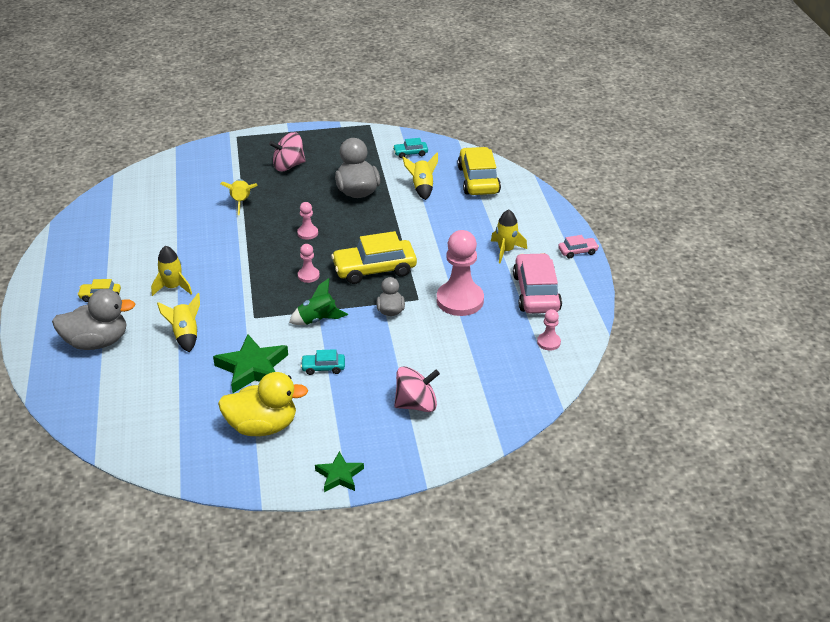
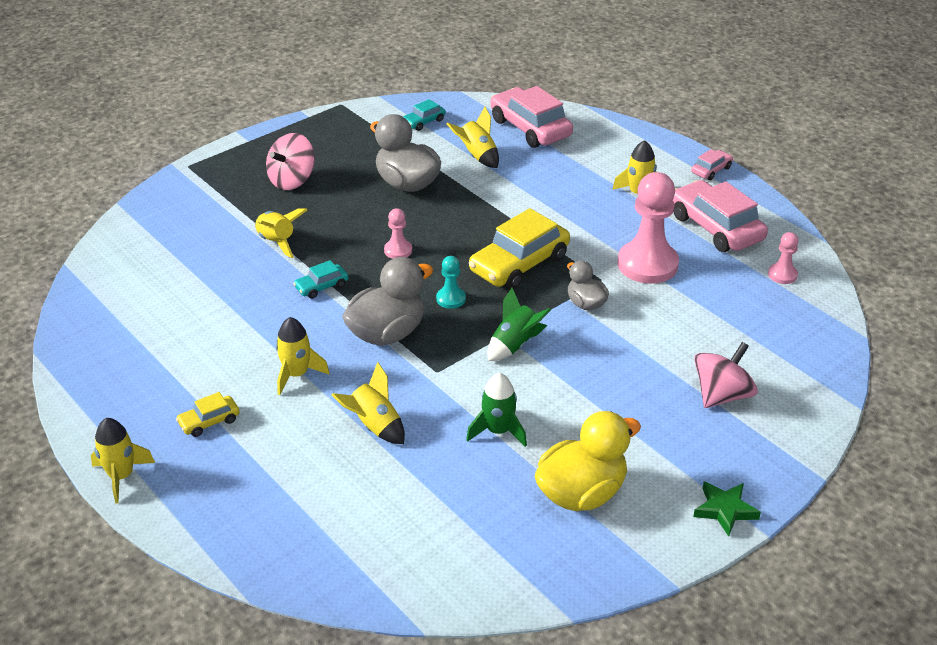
camera: 30 degrees left, 0 degrees up
grey duck [52,289,135,350] -> grey duck moved to [342,257,433,346]
green star [213,334,288,393] -> green rocket [466,373,527,447]
pink pawn [298,244,320,283] -> turquoise pawn [436,256,466,309]
turquoise car [301,349,345,375] -> turquoise car moved to [293,260,349,299]
yellow car [458,147,501,195] -> pink car [490,86,573,148]
none -> yellow rocket [91,418,155,503]

